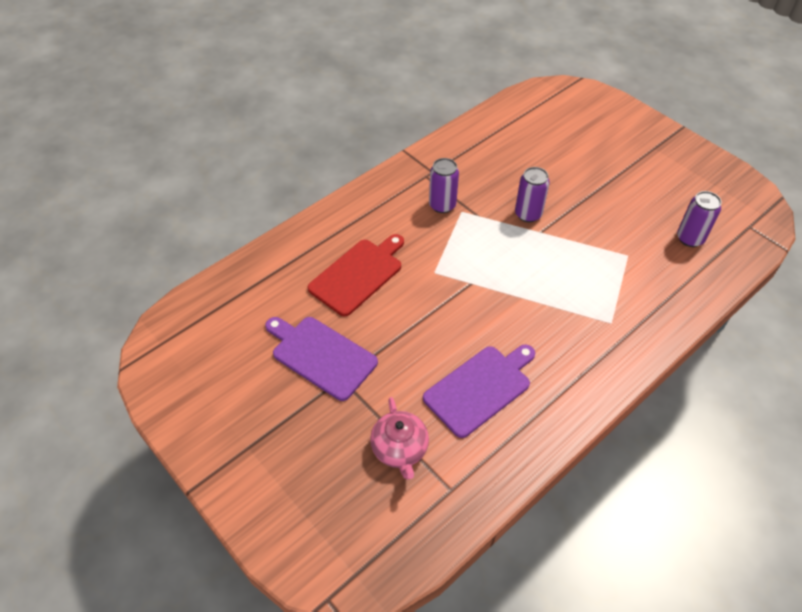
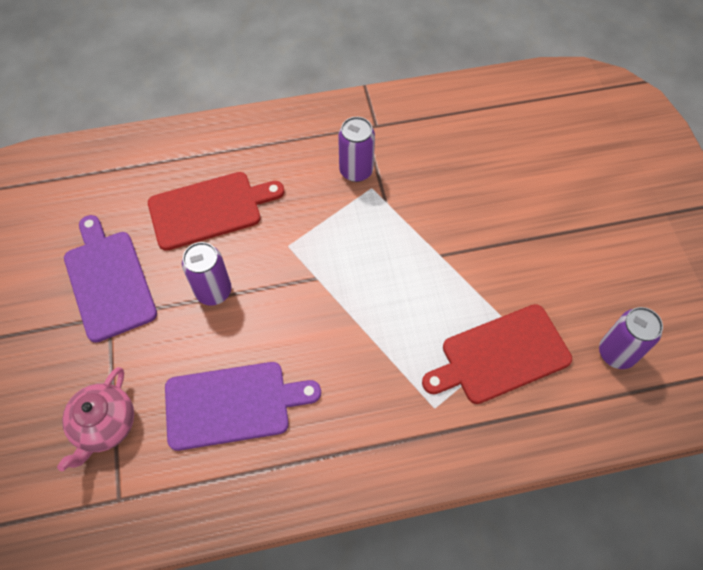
camera: 30 degrees right, 10 degrees up
purple can [515,167,550,222] -> purple can moved to [182,242,232,305]
none -> red cutting board [422,304,572,404]

